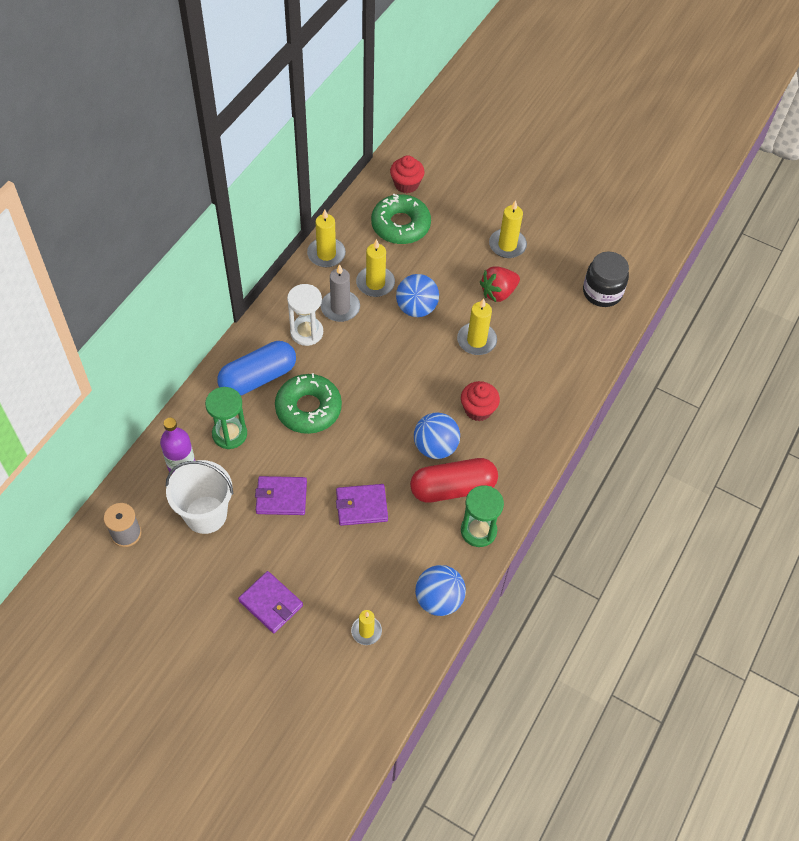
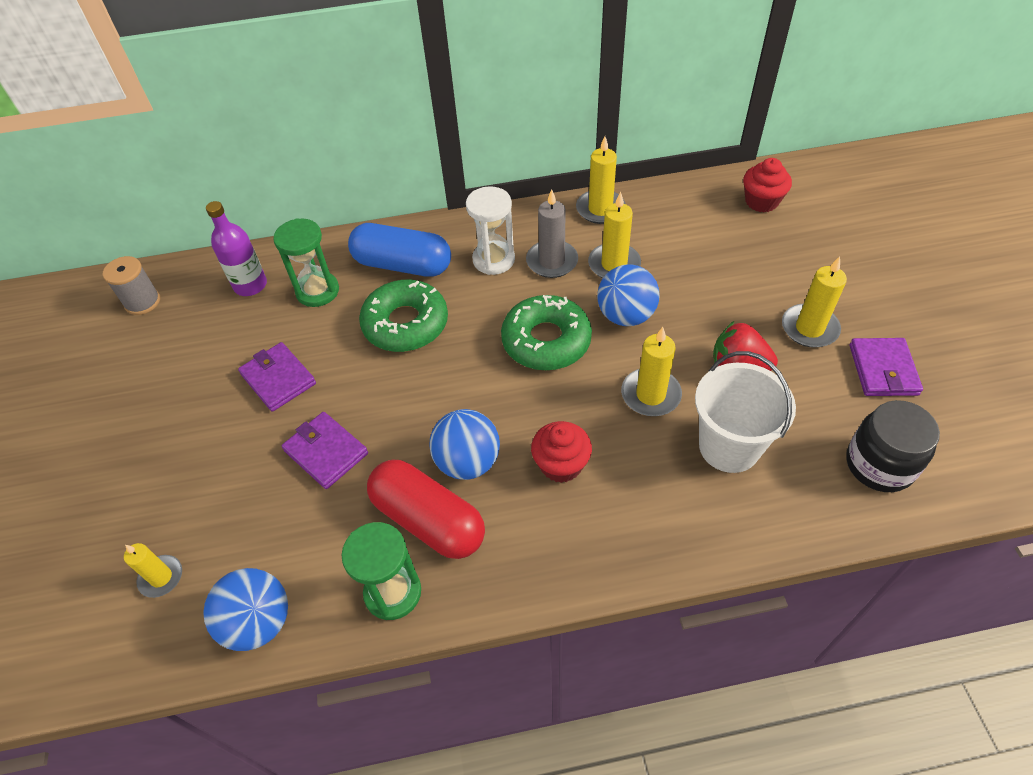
camera: 55 degrees right, 5 degrees down
white bucket [166,460,233,534] -> white bucket moved to [695,351,796,473]
purple wallet [238,571,303,633] -> purple wallet moved to [849,338,923,396]
green donut [371,194,431,244] -> green donut moved to [501,295,592,370]

